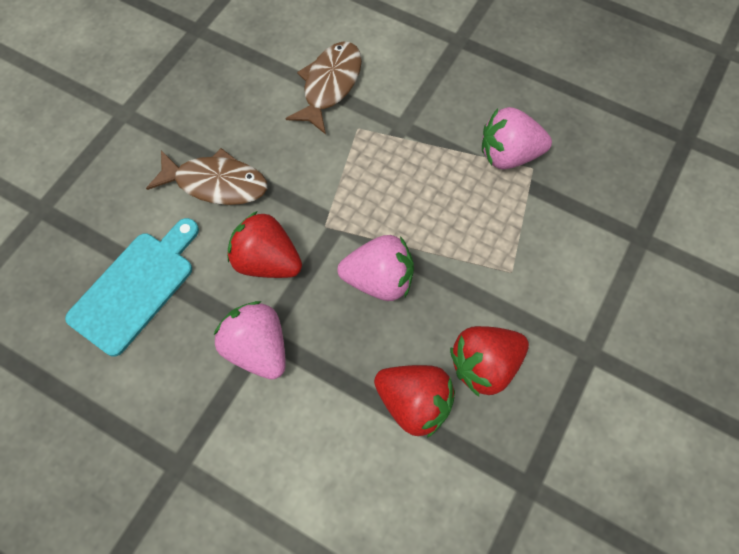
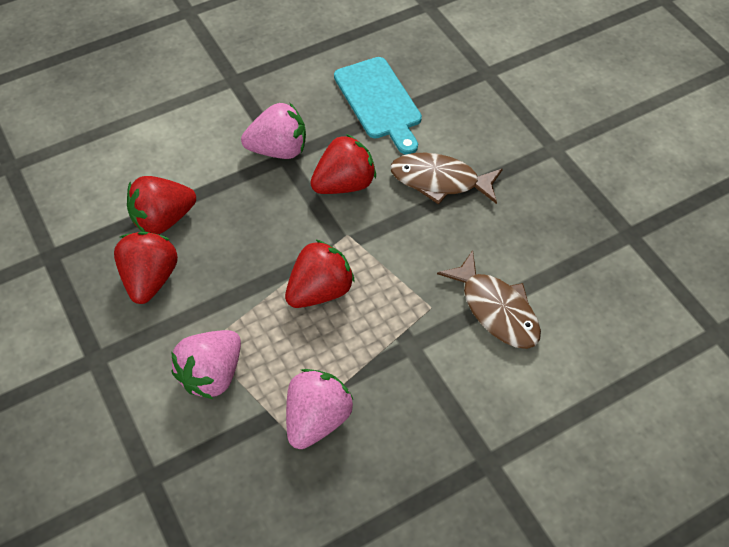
camera: 120 degrees right, 10 degrees down
brown fish [146,148,267,205] -> brown fish turned 60 degrees clockwise [390,153,503,205]
pink strawberry [337,235,414,301] -> pink strawberry moved to [171,330,241,399]
none -> red strawberry [285,239,355,308]

